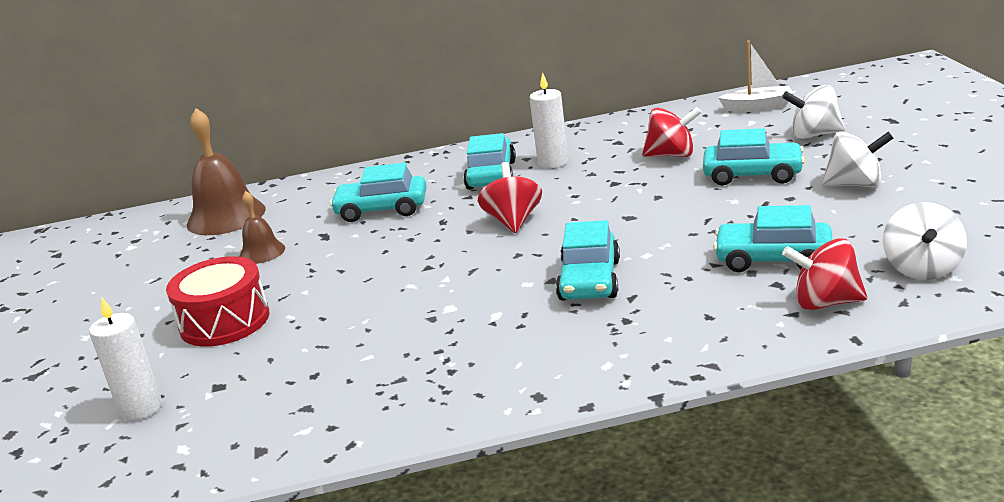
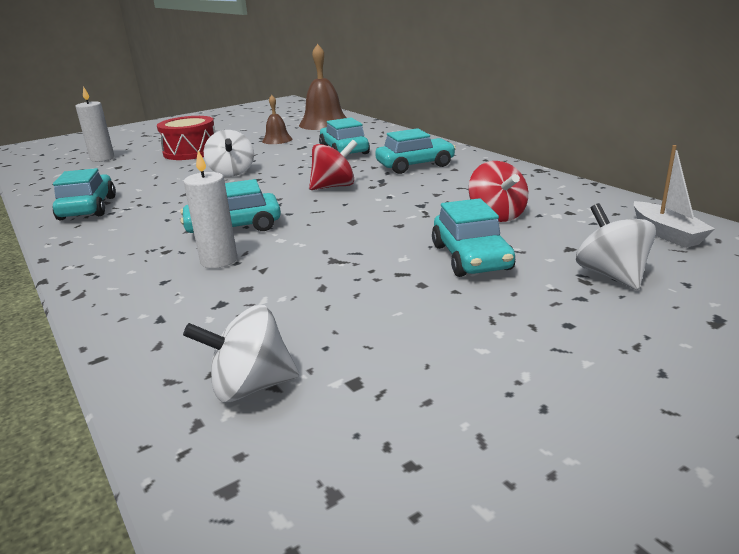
camera: 65 degrees right, 0 degrees up
white candle [530,72,568,168] -> white candle moved to [184,150,237,268]
turquoise car [713,205,832,272] -> turquoise car moved to [53,168,116,220]
red spinning top [782,238,867,310] -> none
white spinning top [822,132,893,187] -> white spinning top moved to [204,130,254,177]

